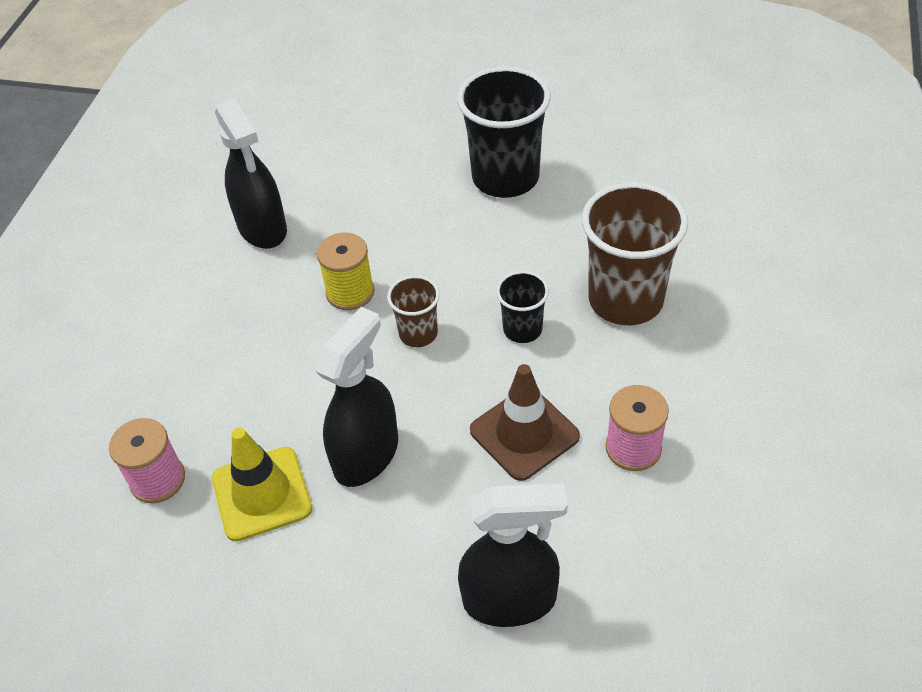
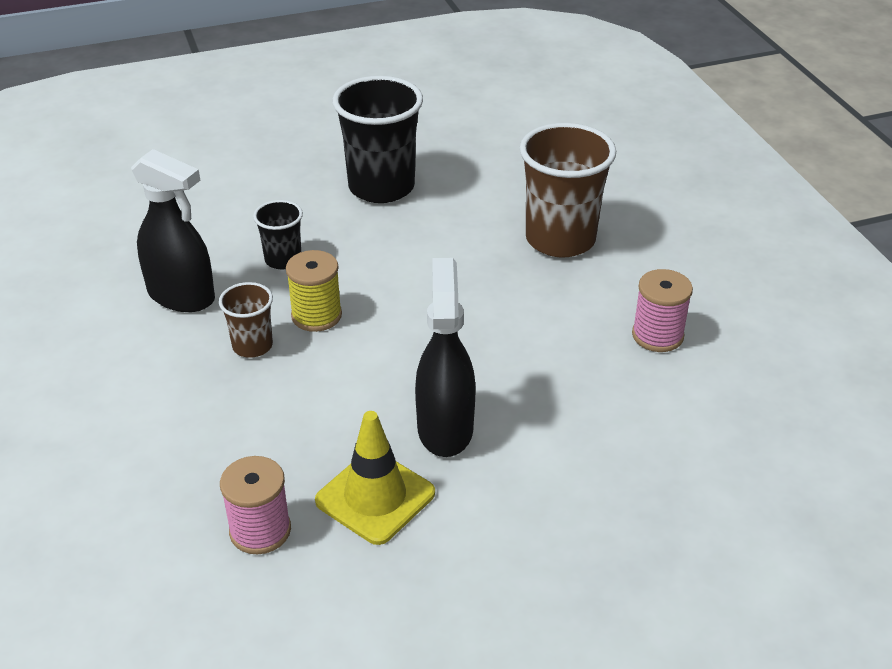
camera: 35 degrees left, 10 degrees down
brown cup [387,275,440,347] -> brown cup moved to [219,282,273,358]
black spray bottle [458,483,568,627] -> none
brown traffic cone [470,364,580,481] -> none
black cup [496,271,549,343] -> black cup moved to [253,200,303,269]

